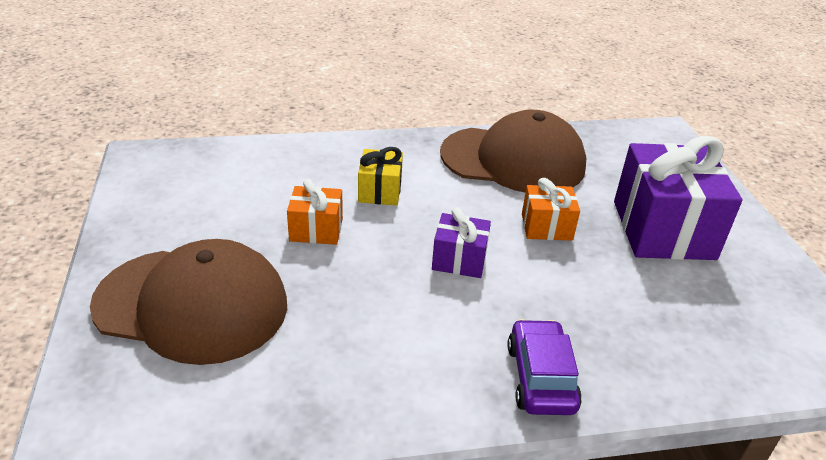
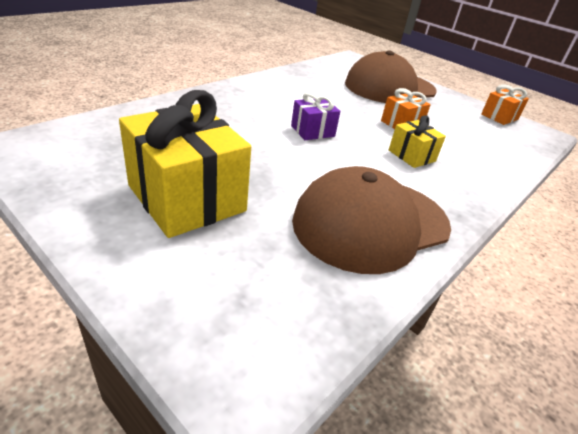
camera: 140 degrees right, 0 degrees up
purple car [507,319,582,415] -> none
orange gift [522,178,580,240] -> orange gift moved to [481,85,529,125]
purple gift [614,136,743,260] -> yellow gift [119,90,251,238]

